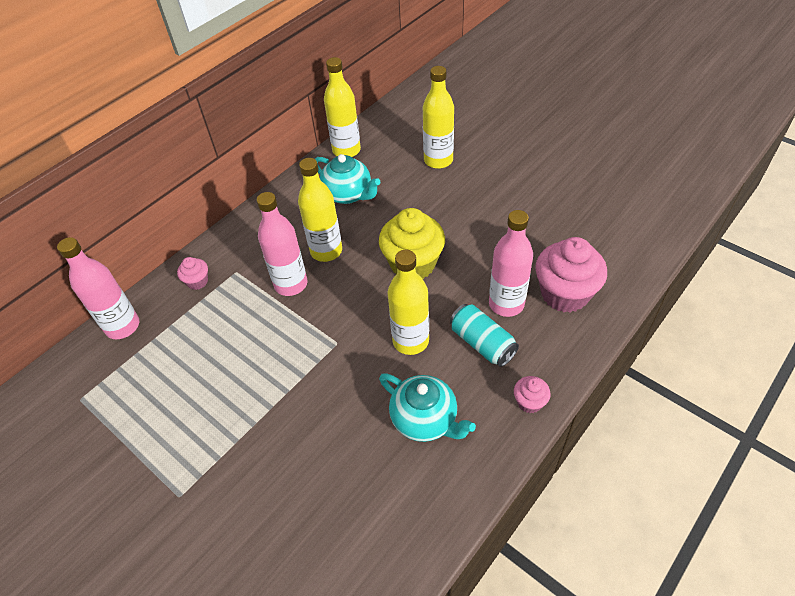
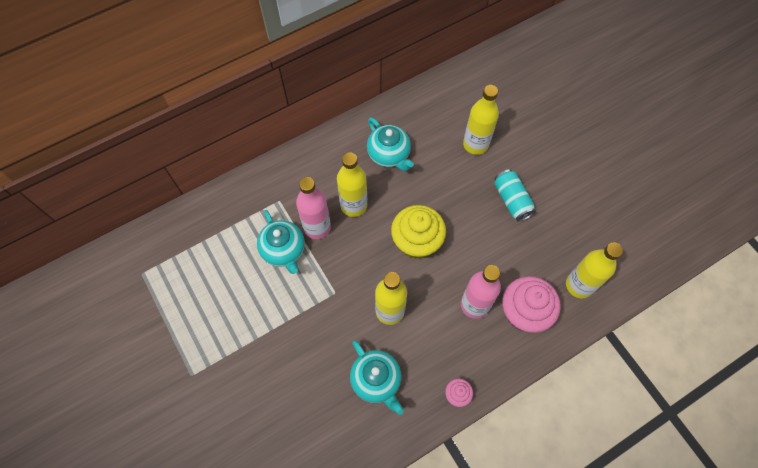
camera: 15 degrees right, 15 degrees up
pink bottle [57,237,139,339] -> none
pink cupcake [177,257,208,290] -> none
yellow bottle [324,57,361,157] -> yellow bottle moved to [566,242,623,298]
turquoise can [450,304,519,367] -> turquoise can moved to [494,169,536,222]
none -> turquoise teapot [257,210,305,274]

